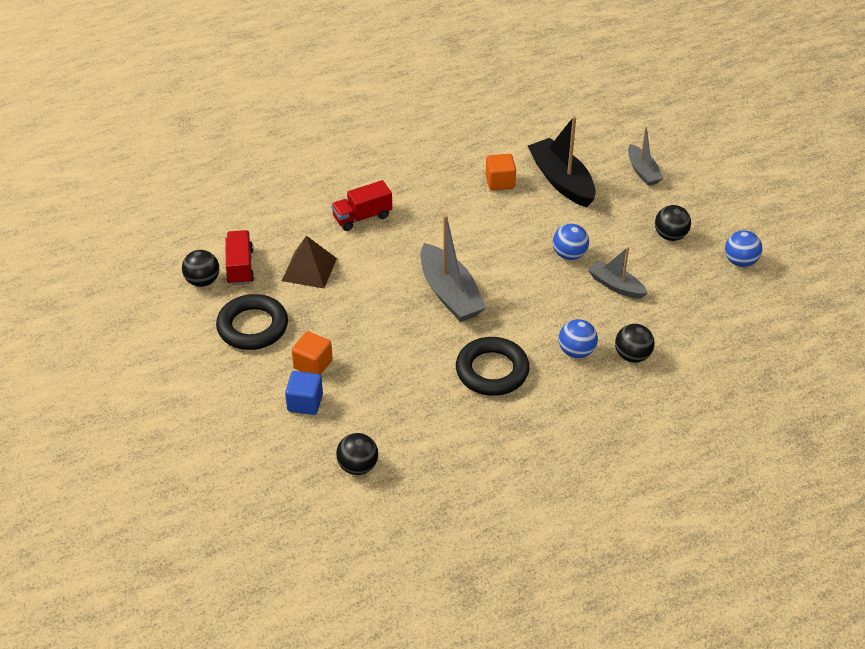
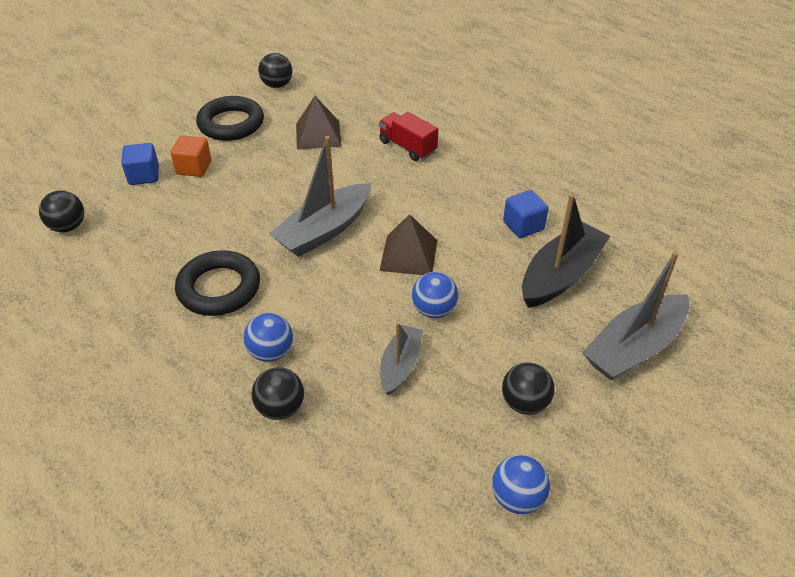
camera: 70 degrees right, 0 degrees up
red truck [226,230,254,285] -> none
orange cube [486,154,516,191] -> blue cube [503,190,549,238]
grey boat [628,126,664,186] -> grey boat [582,251,689,380], size x1.67
none -> brown pyramid [379,214,437,275]

